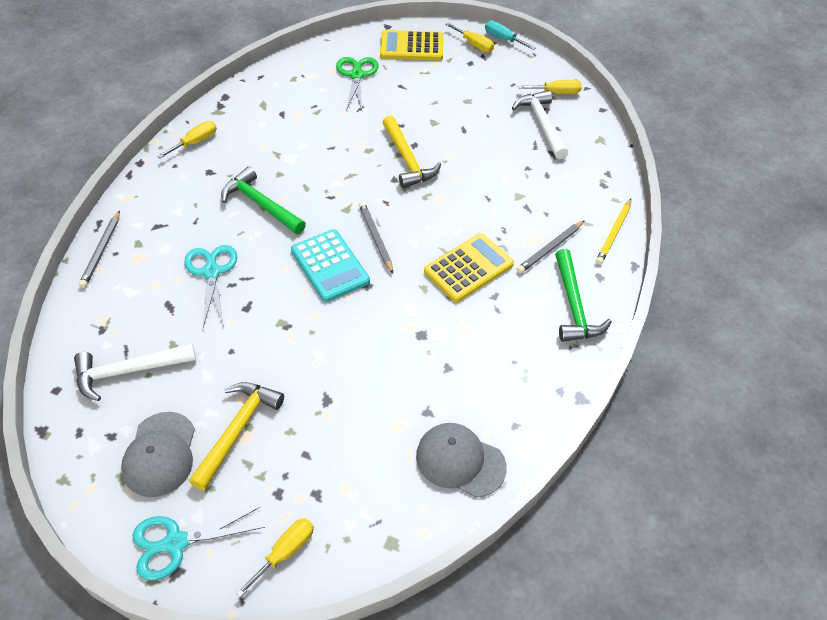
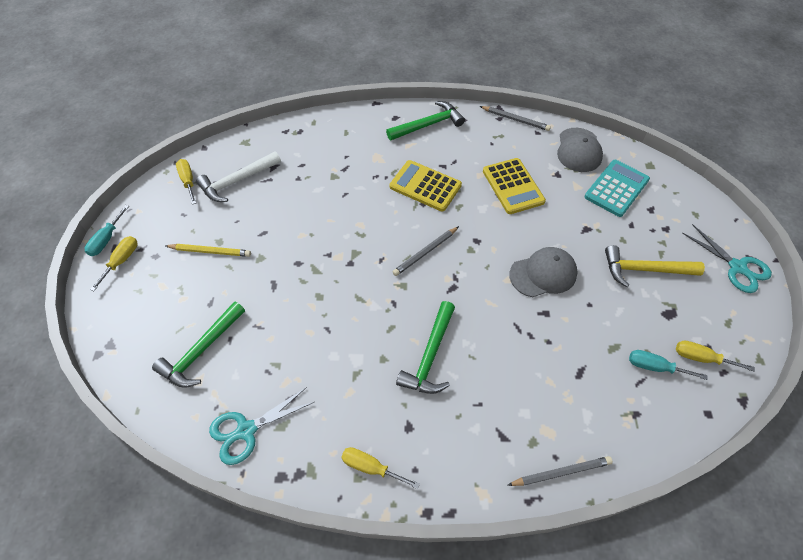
camera: 110 degrees left, 5 degrees up
white hammer [74,343,196,401] -> turquoise screwdriver [629,350,708,380]
grey cap [121,412,195,497] -> grey cap moved to [509,247,578,297]
turquoise scissors [185,245,237,327] -> turquoise scissors moved to [209,387,314,465]
yellow screwdriver [236,518,314,597] -> yellow screwdriver moved to [676,341,755,372]
turquoise calculator [291,229,370,302] -> turquoise calculator moved to [584,160,650,217]
green scissors [336,57,379,110] -> green hammer [152,301,245,388]
yellow calculator [380,30,443,60] -> yellow calculator moved to [483,158,546,214]
yellow hammer [382,115,441,188] -> none
grey pencil [517,220,585,273] -> grey pencil moved to [480,106,551,131]
yellow pencil [596,199,631,265] -> yellow pencil moved to [166,244,251,257]

